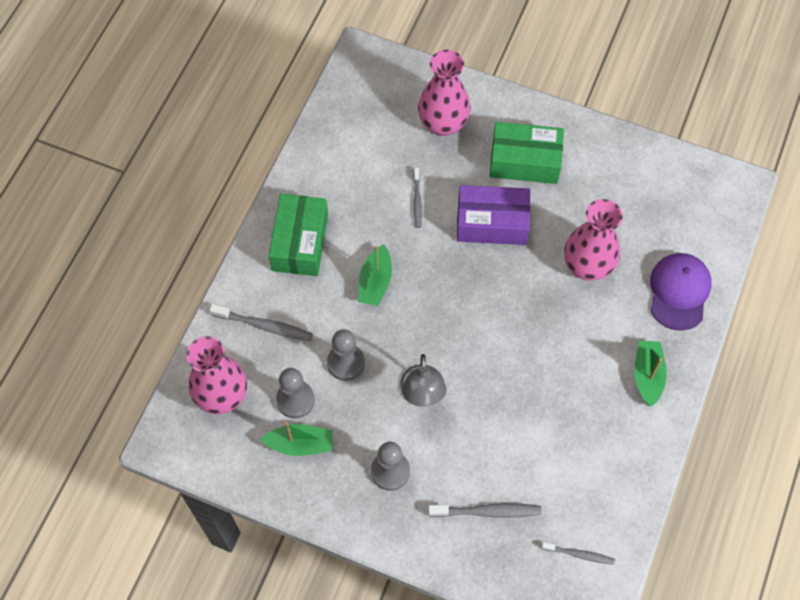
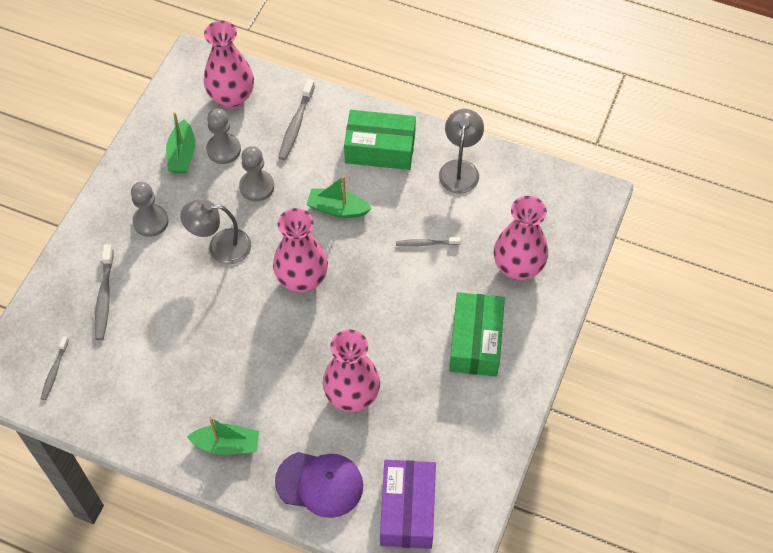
camera: 90 degrees right, 5 degrees down
purple box [457,185,530,245] -> purple box moved to [380,460,436,549]
none -> pink vase [273,208,328,293]
none -> grey lamp [439,109,484,193]

